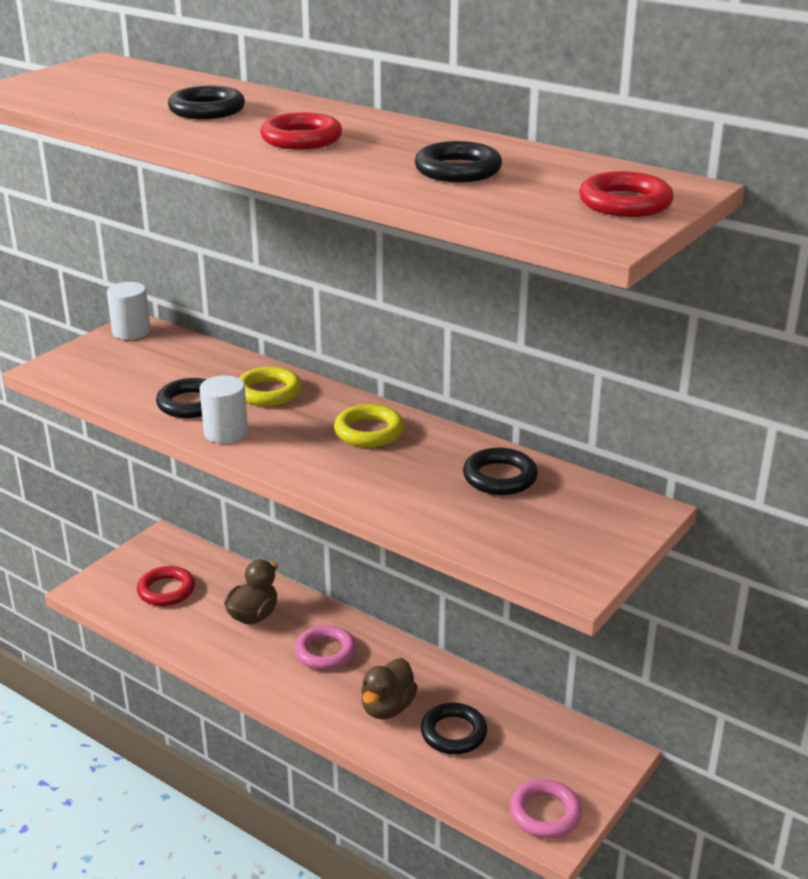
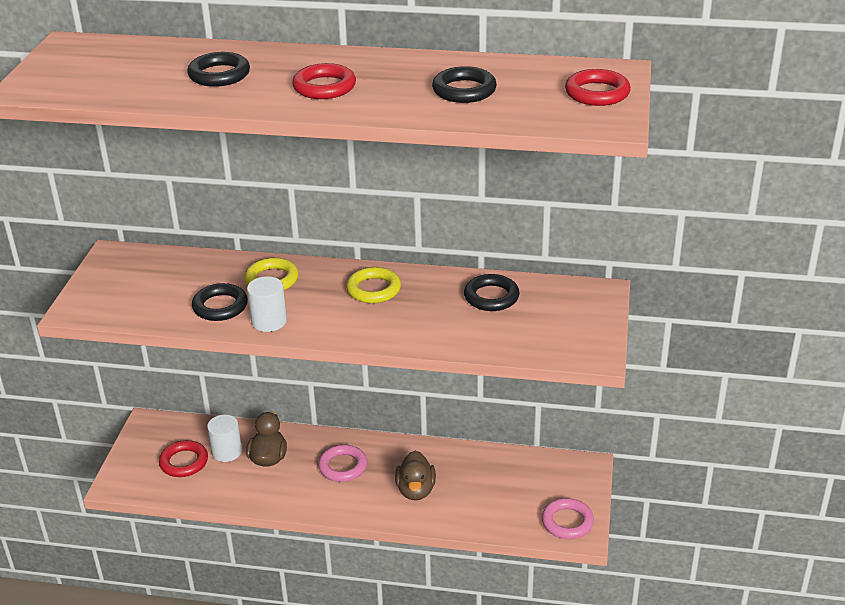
camera: 25 degrees left, 5 degrees up
white cylinder [107,282,151,340] -> white cylinder moved to [207,415,242,462]
black ring [421,703,487,754] -> none

